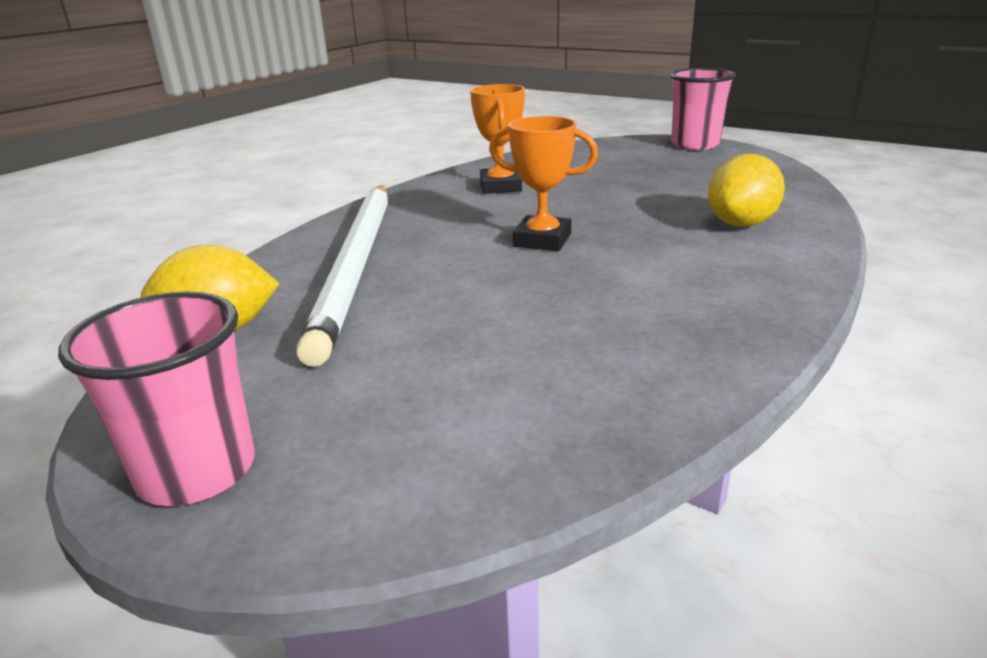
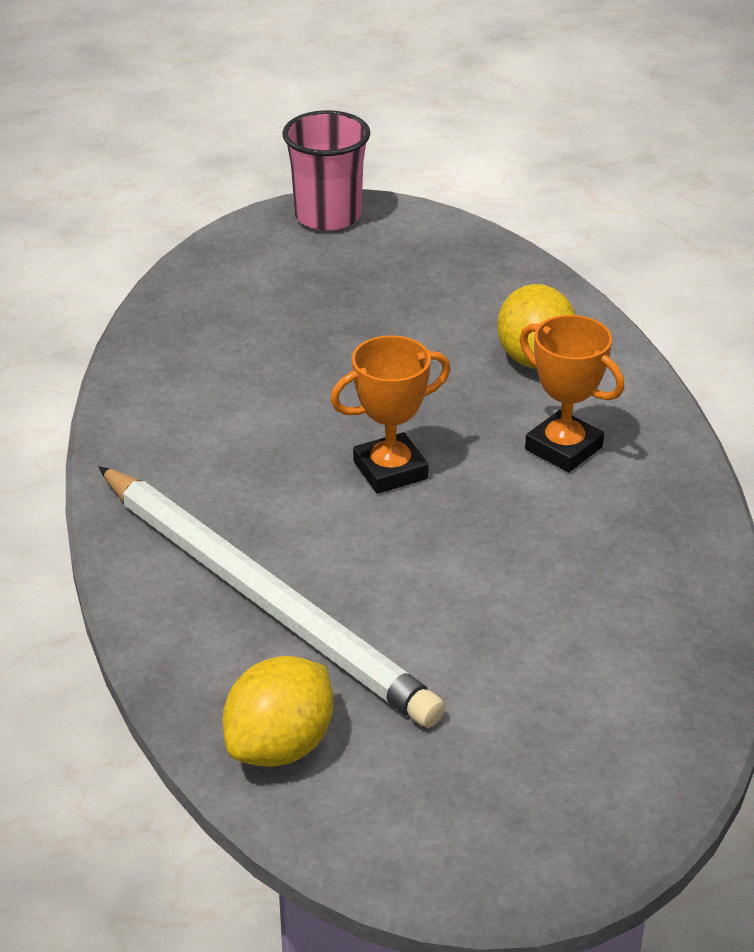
camera: 45 degrees left, 10 degrees up
pink cup [58,291,255,506] -> none
orange trophy [470,84,525,194] -> orange trophy moved to [519,315,624,472]

